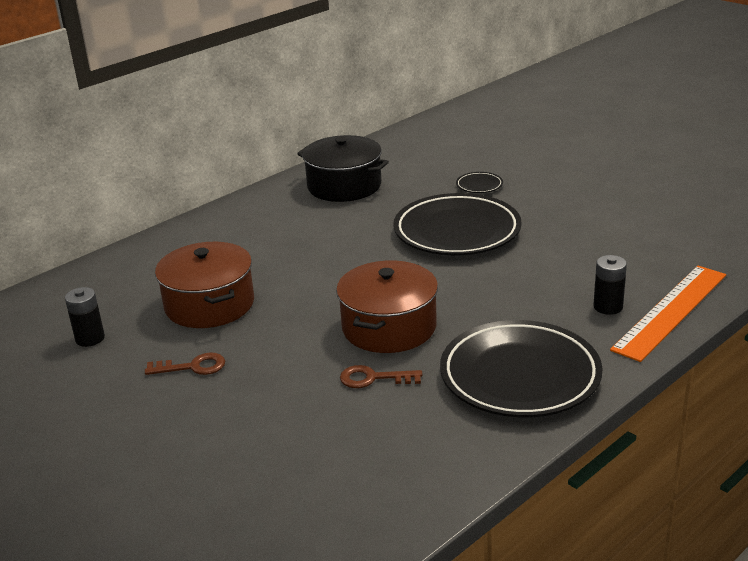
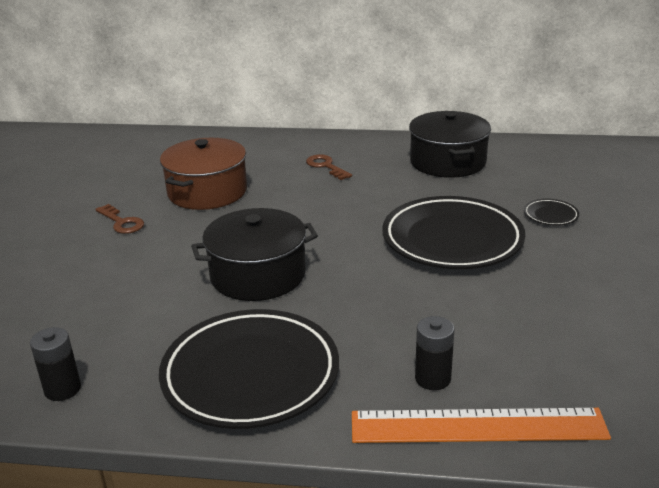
camera: 50 degrees right, 0 degrees up
black battery [65,287,105,347] -> black battery moved to [30,327,81,401]
brown pot [336,261,438,353] -> black pot [191,208,318,301]
brown key [340,365,422,388] -> brown key moved to [306,154,352,180]

